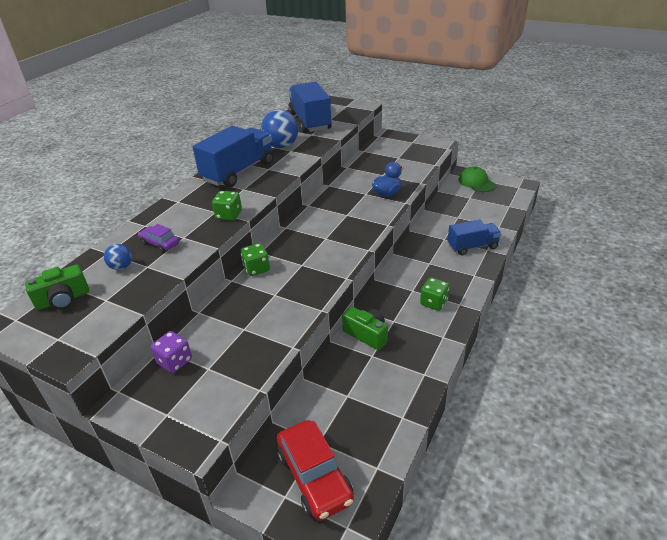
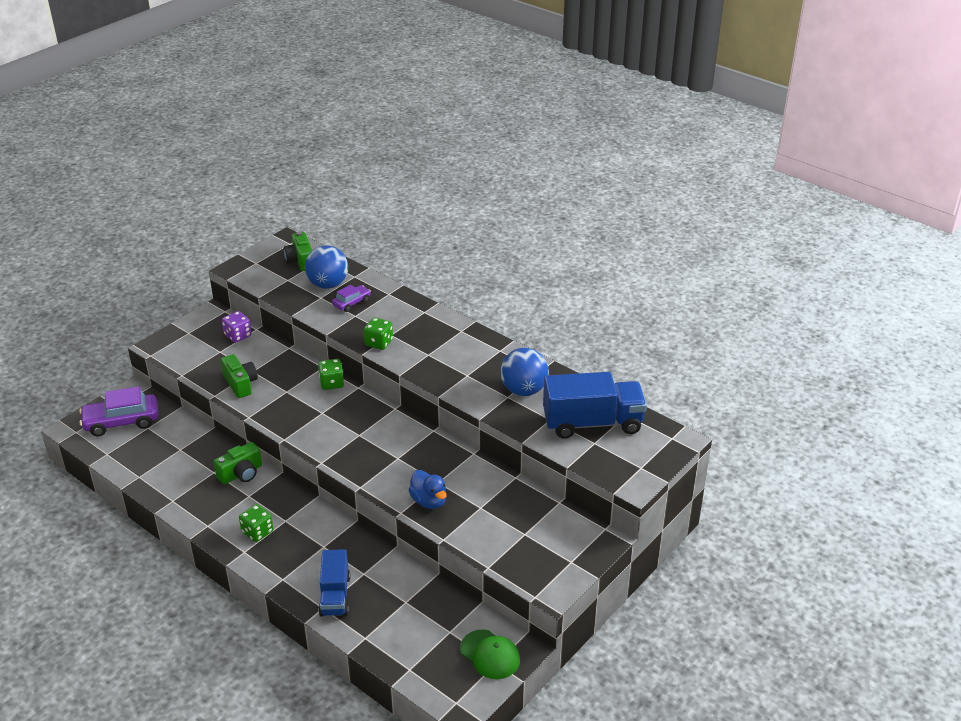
camera: 100 degrees right, 0 degrees up
blue ball [104,244,132,270] -> blue ball [305,245,348,289], size x1.93
blue truck [193,126,273,187] -> none
red car [277,420,354,521] -> purple car [79,386,158,436]
green cap [459,166,496,192] -> green cap turned 60 degrees clockwise [460,629,520,679]
none -> green camera [221,354,258,398]

